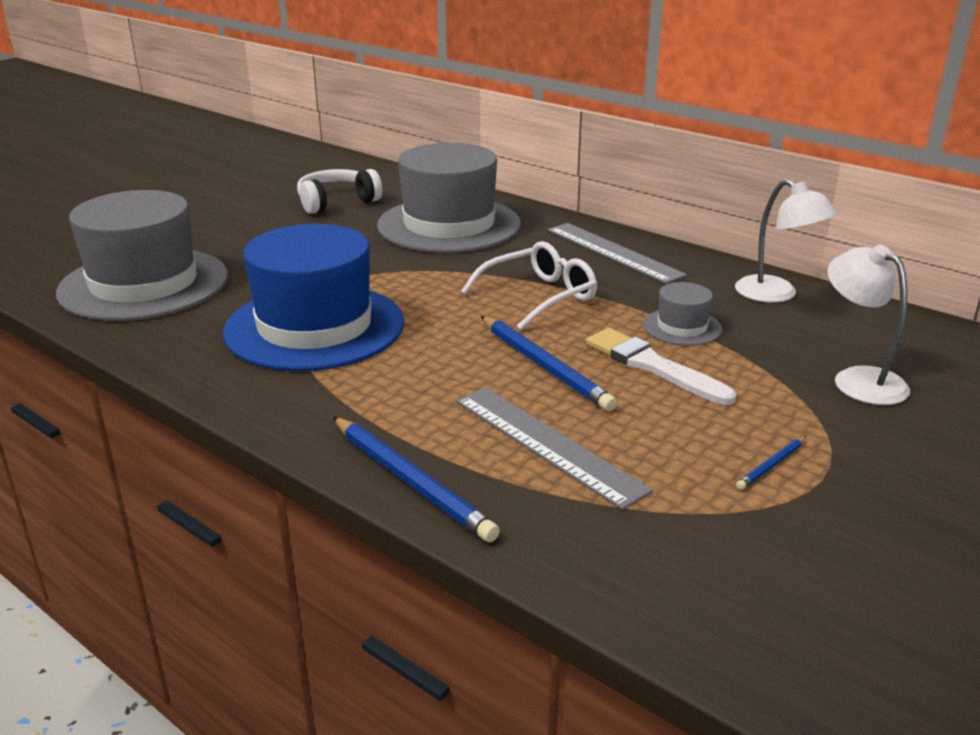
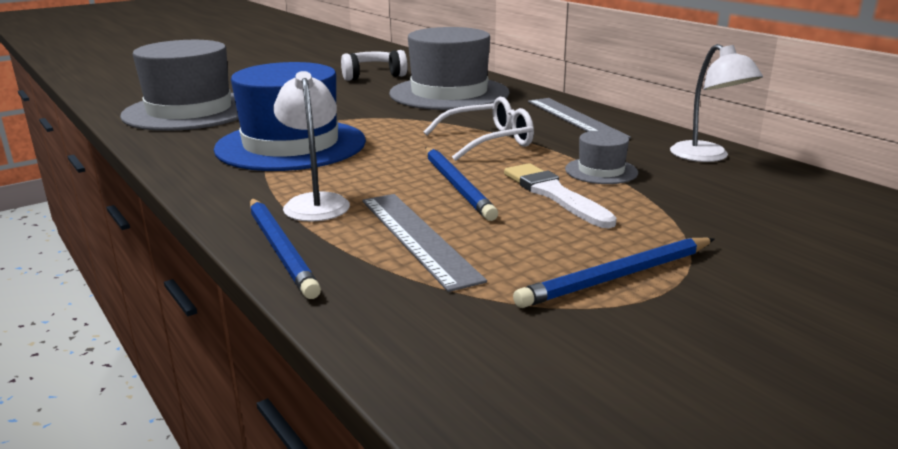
camera: 15 degrees right, 5 degrees down
blue pencil [736,436,806,490] -> blue pencil [513,238,714,308], size x2.07
white lamp [827,244,910,405] -> white lamp moved to [273,71,350,222]

